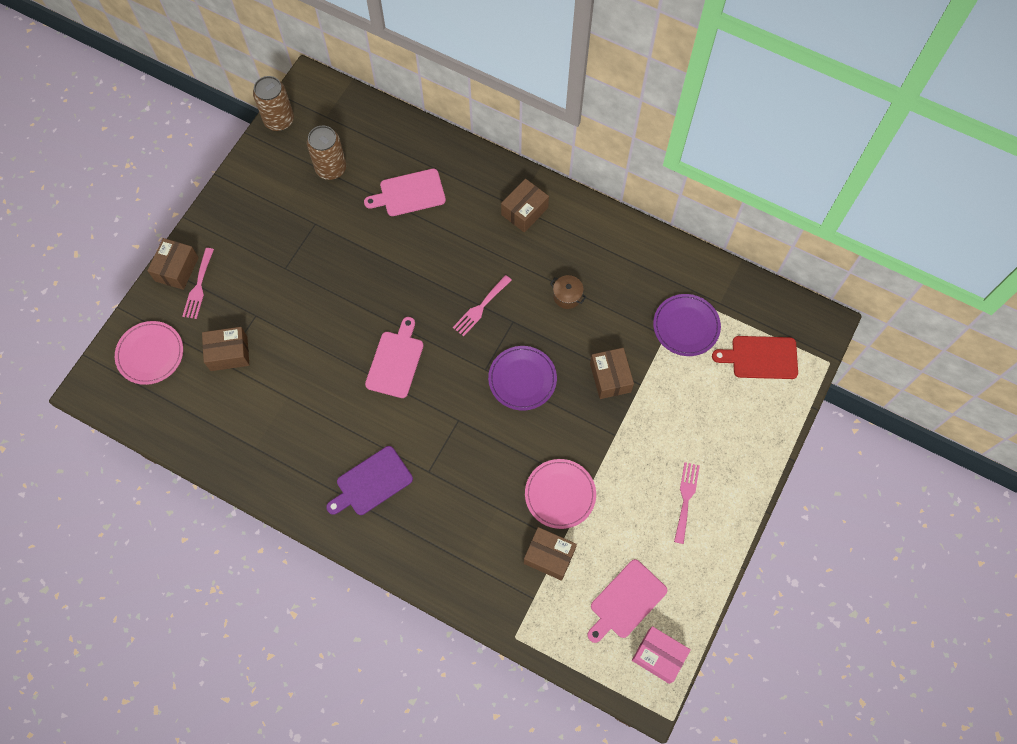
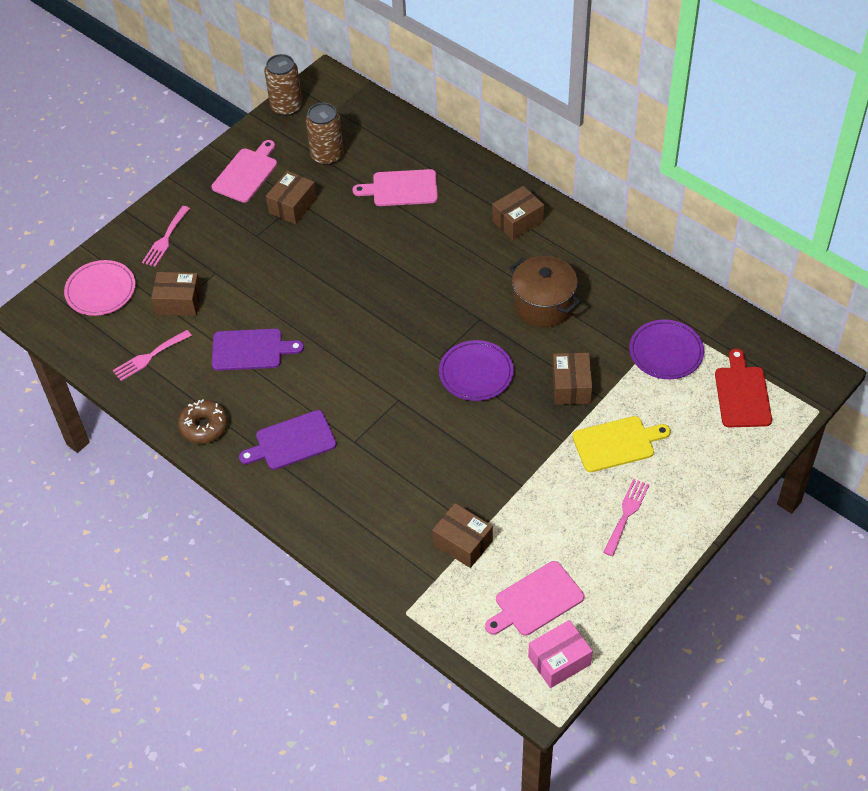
camera: 15 degrees right, 15 degrees down
brown box [147,238,199,290] -> brown box moved to [266,171,317,224]
pink cutting board [365,317,424,398] -> pink cutting board moved to [212,140,277,203]
pink fork [453,275,512,336] -> pink fork moved to [113,330,192,381]
pink plate [525,459,596,529] -> none
brown pot [550,275,586,309] -> brown pot [509,256,581,327], size x1.96
pink box [632,626,691,684] -> pink box turned 75 degrees counterclockwise [528,620,592,688]
red cutting board [712,336,798,379] -> red cutting board turned 75 degrees clockwise [715,349,772,427]
none -> brown donut [178,399,228,444]
none -> purple cutting board [212,329,304,371]
none -> yellow cutting board [572,416,671,472]

